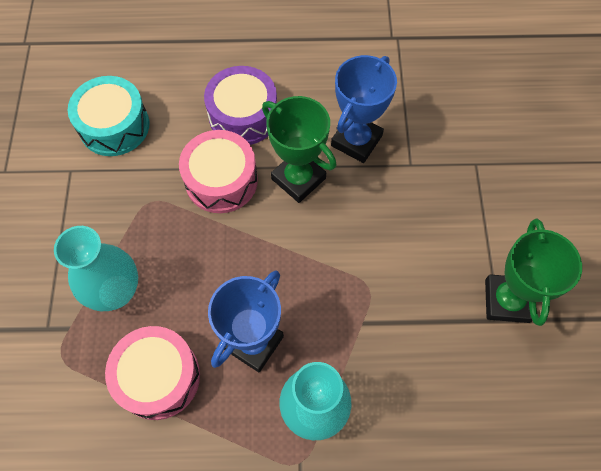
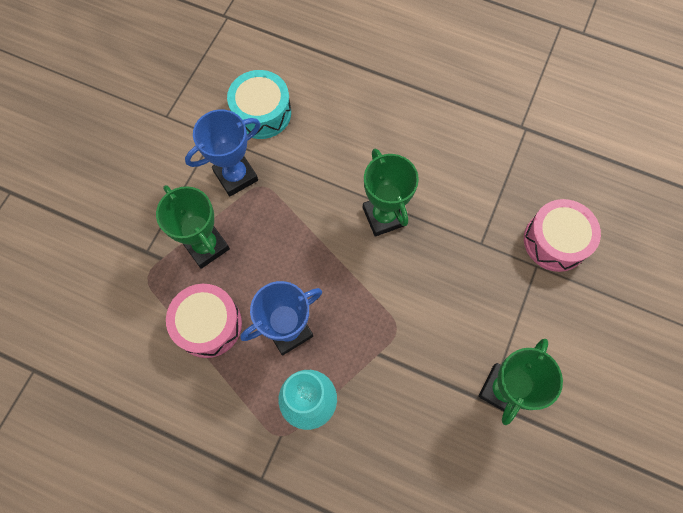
camera: 25 degrees right, 5 degrees up
turquoise vase [54,226,138,311] -> green trophy [156,185,230,269]
pink drum [179,130,258,213] -> pink drum moved to [524,199,601,272]
purple drum [204,66,277,145] -> none
blue trophy [331,55,397,163] -> blue trophy moved to [185,109,261,196]

